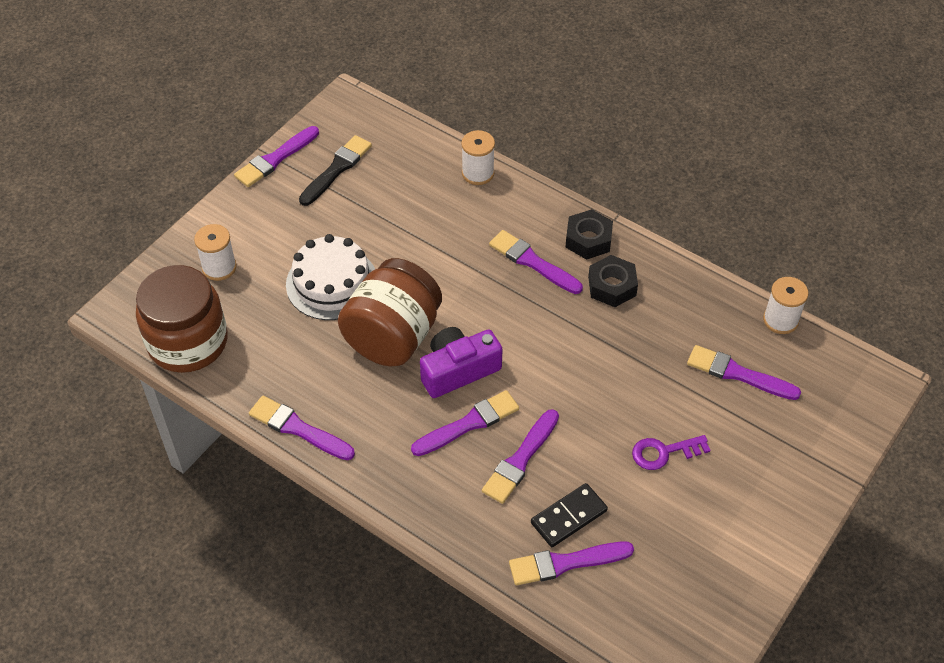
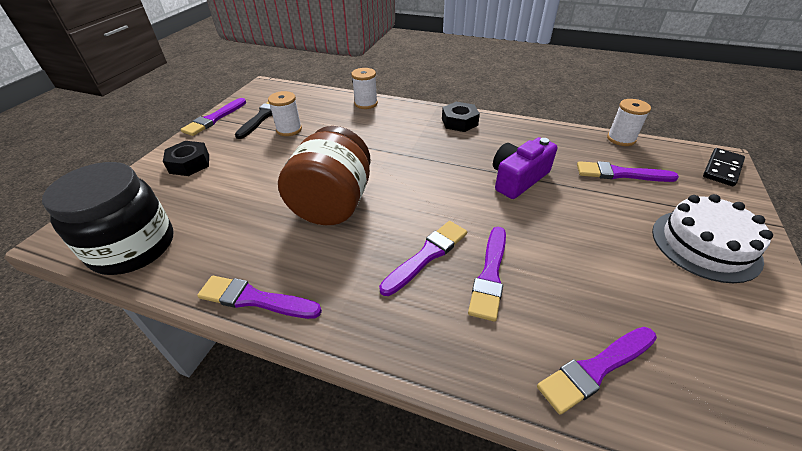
camera: 15 degrees left, 10 degrees down
brown jar [136,265,228,373] -> black jar [42,162,173,275]
white spool [194,224,237,281] -> white spool moved to [268,91,302,136]
white cake [286,234,375,320] -> white cake moved to [652,194,773,283]
purple camera [420,327,502,398] -> purple camera moved to [493,137,557,199]
purple brush [489,230,583,294] -> none
black domino [531,483,608,547] -> black domino moved to [703,148,745,186]
black nut [588,255,638,307] -> black nut moved to [163,141,209,176]
purple key [632,435,710,470] -> none

